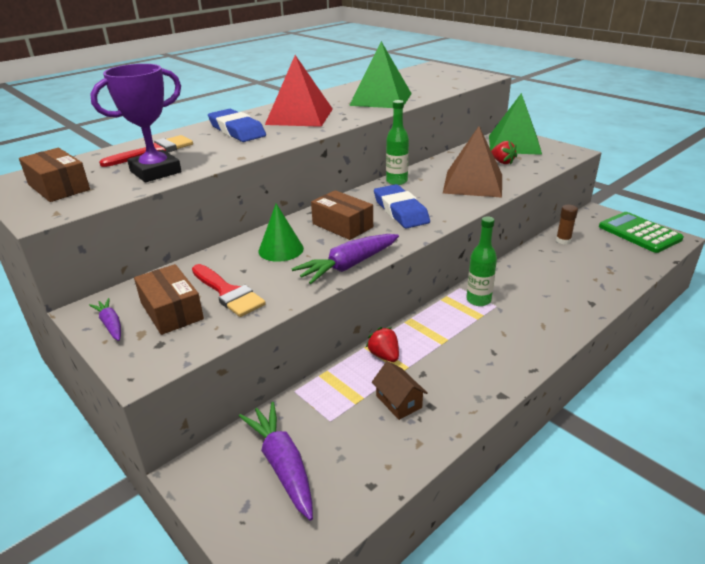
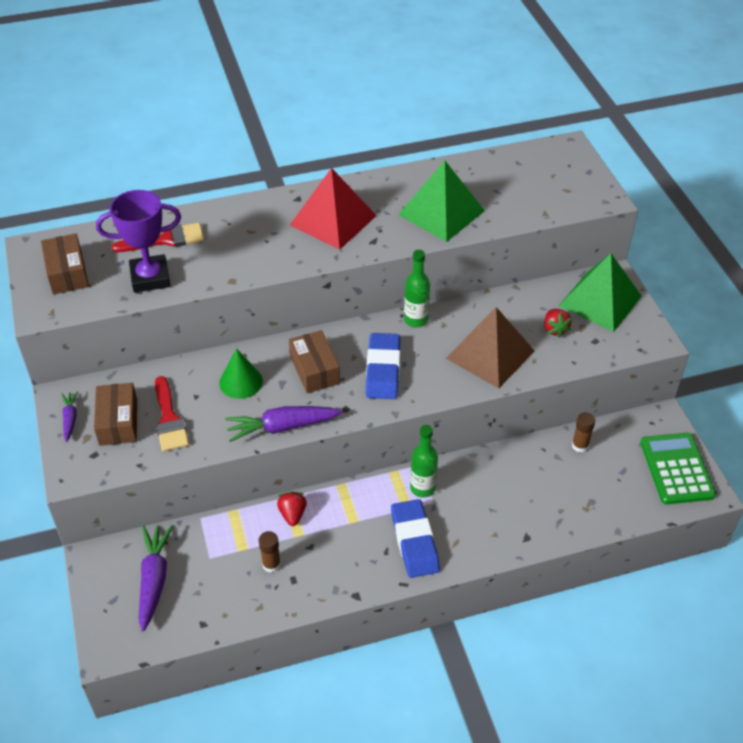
camera: 25 degrees right, 15 degrees up
blue eraser [208,109,266,142] -> blue eraser moved to [391,499,440,578]
brown house [372,361,428,420] -> brown glue stick [259,531,281,573]

